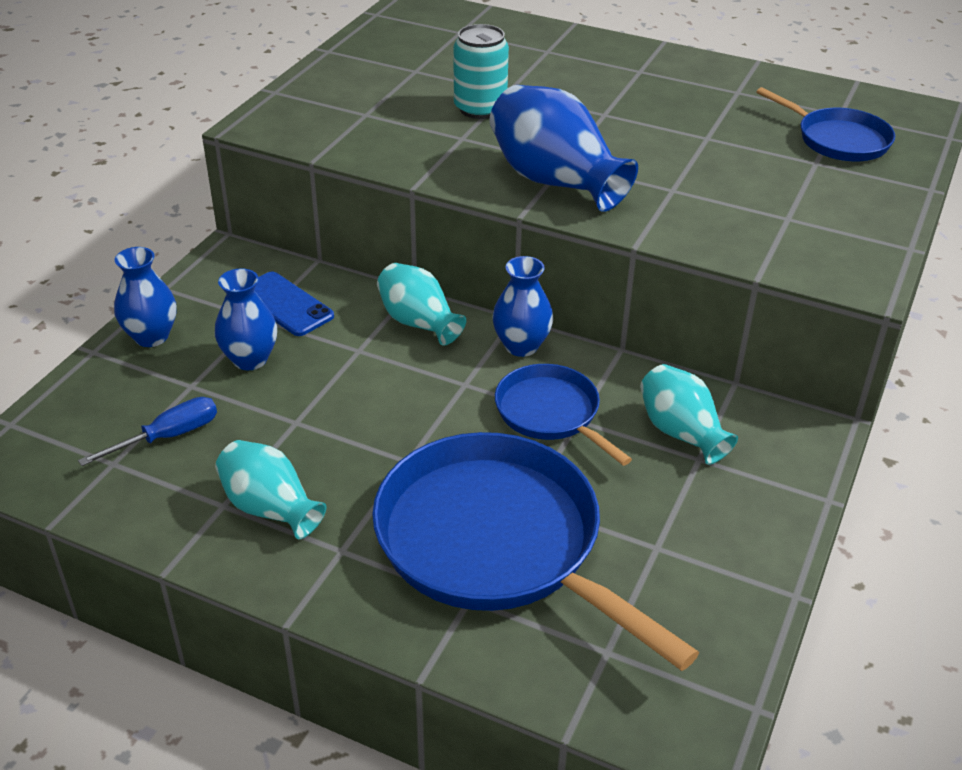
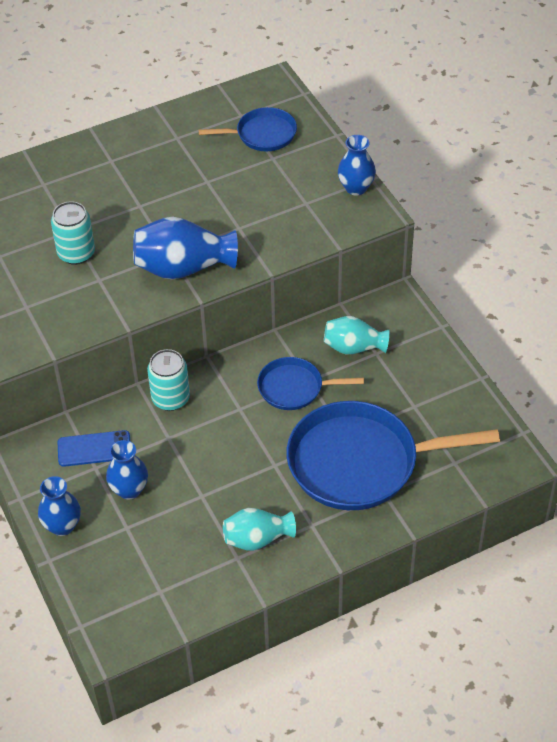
camera: 50 degrees left, 10 degrees up
blue screwdriver [78,397,217,466] -> none
turquoise vase [377,263,466,346] -> turquoise can [147,349,190,411]
blue vase [492,256,553,357] -> blue vase moved to [338,135,376,195]

